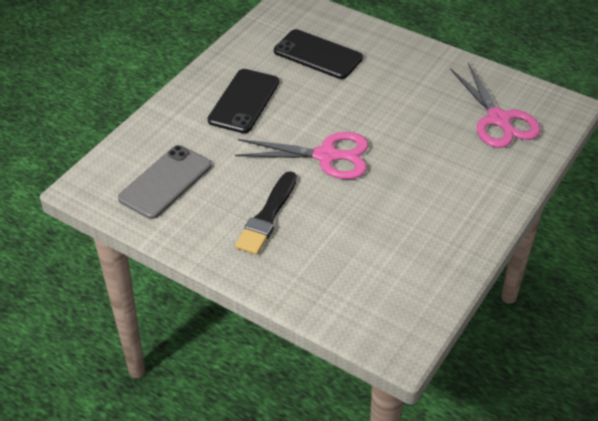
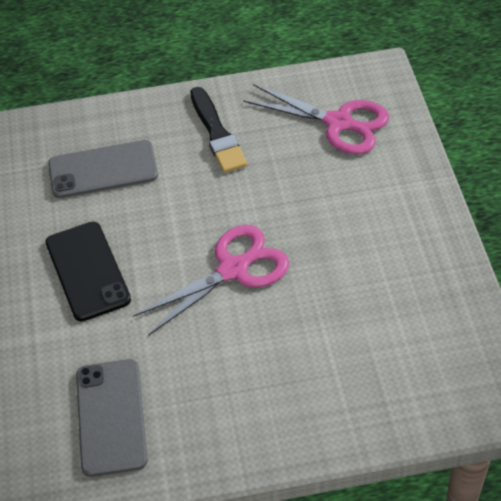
camera: 40 degrees left, 5 degrees up
black brush [235,171,297,255] -> black brush moved to [190,87,247,173]
black phone [274,29,363,79] -> grey phone [48,140,158,198]

